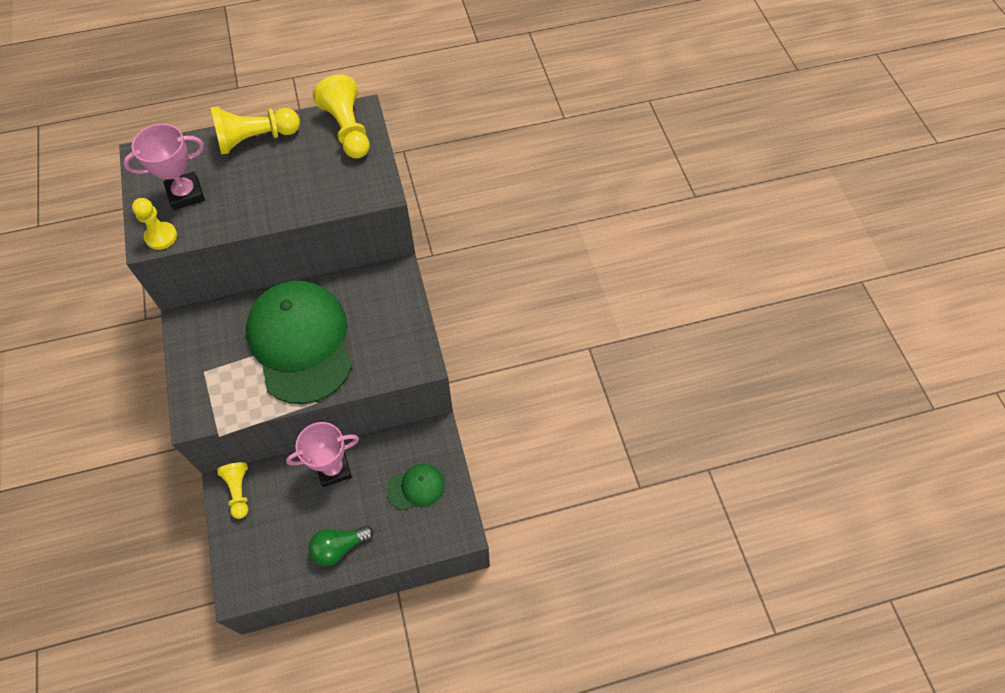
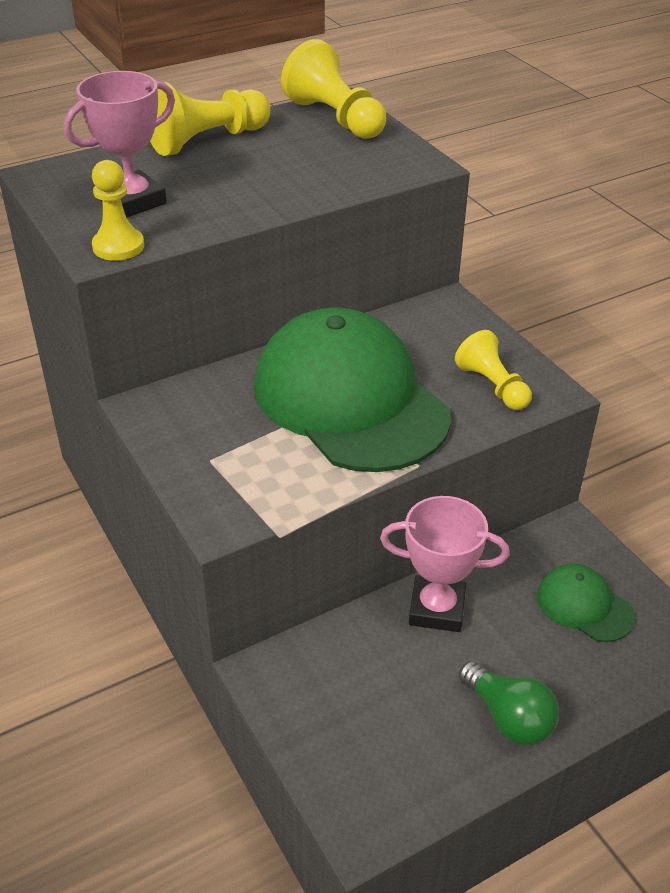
camera: 15 degrees left, 20 degrees down
yellow pawn [217,462,248,519] -> yellow pawn moved to [455,330,532,410]
pink trophy [286,422,359,487] -> pink trophy turned 45 degrees clockwise [380,496,509,632]
green light bulb [308,526,374,566] -> green light bulb turned 90 degrees counterclockwise [459,661,559,745]
green cap [387,464,445,510] -> green cap turned 105 degrees counterclockwise [537,564,635,642]

